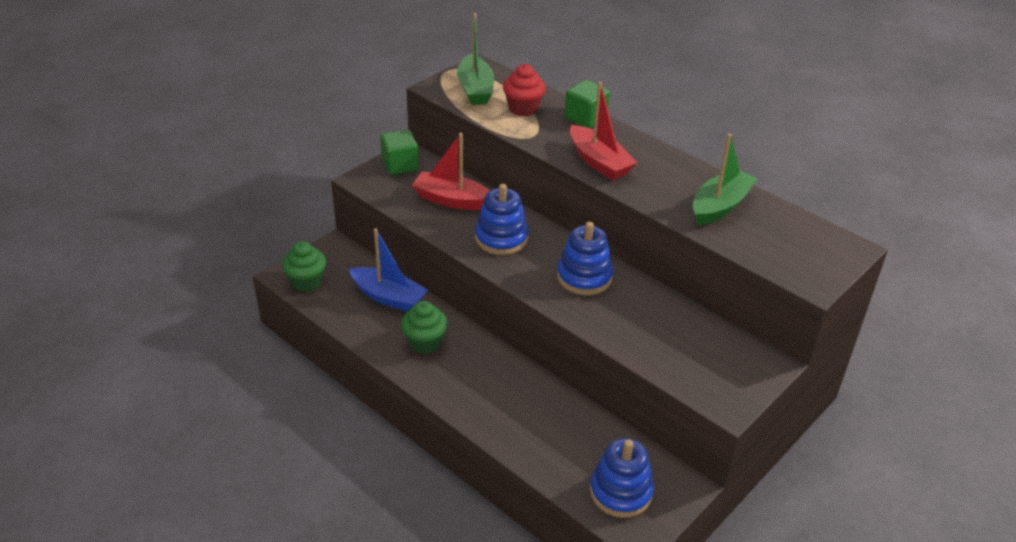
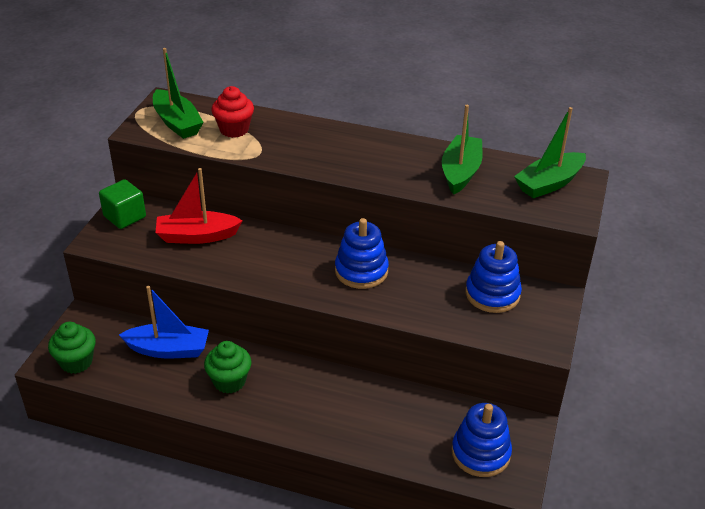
camera: 25 degrees left, 0 degrees up
blue stacking toy [475,184,529,255] -> blue stacking toy moved to [465,241,522,313]
green cube [565,80,610,128] -> none
red boat [570,82,637,180] -> none
none -> green boat [514,107,586,198]

